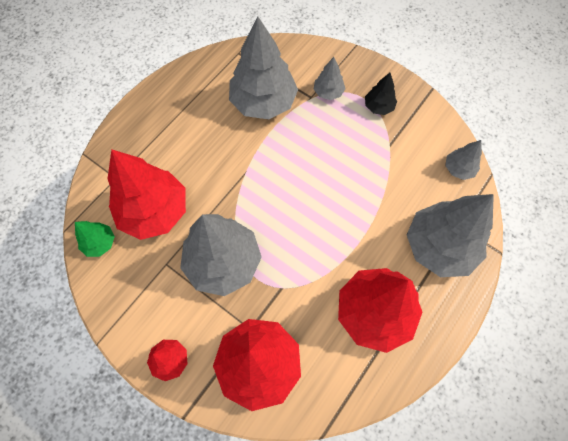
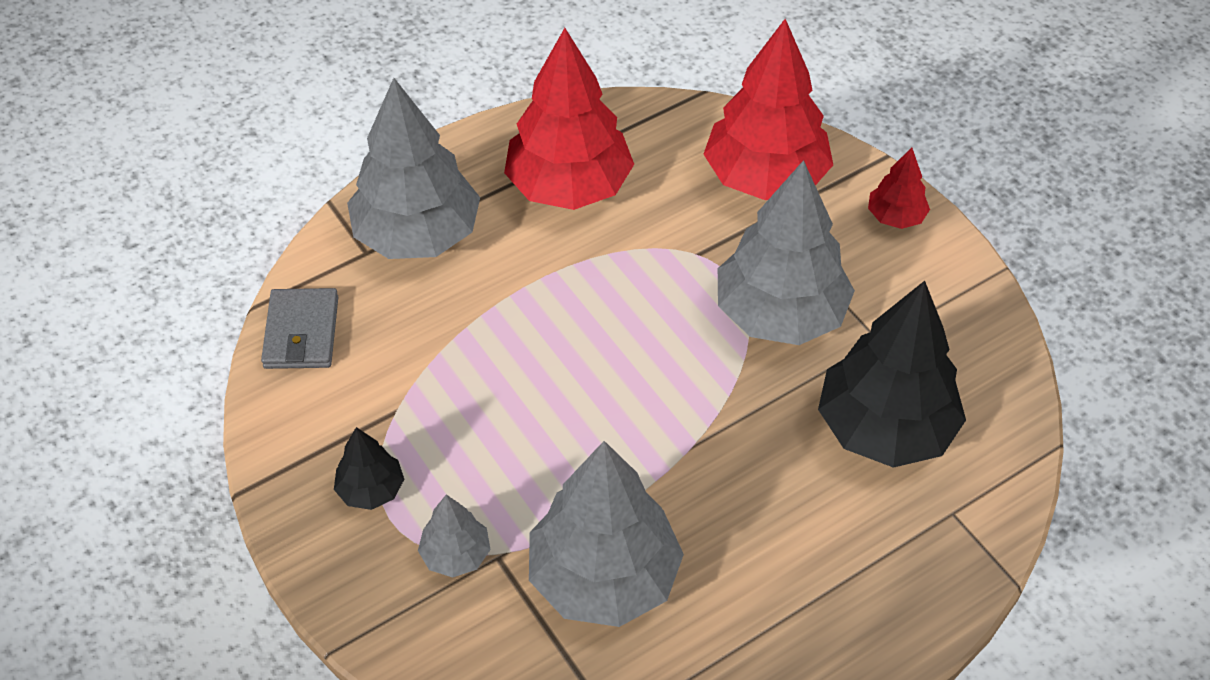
camera: 160 degrees left, 15 degrees down
green tree [75,221,115,257] -> none
red tree [108,149,186,240] -> black tree [818,281,966,468]
grey tree [445,140,482,180] -> grey wallet [261,288,338,369]

